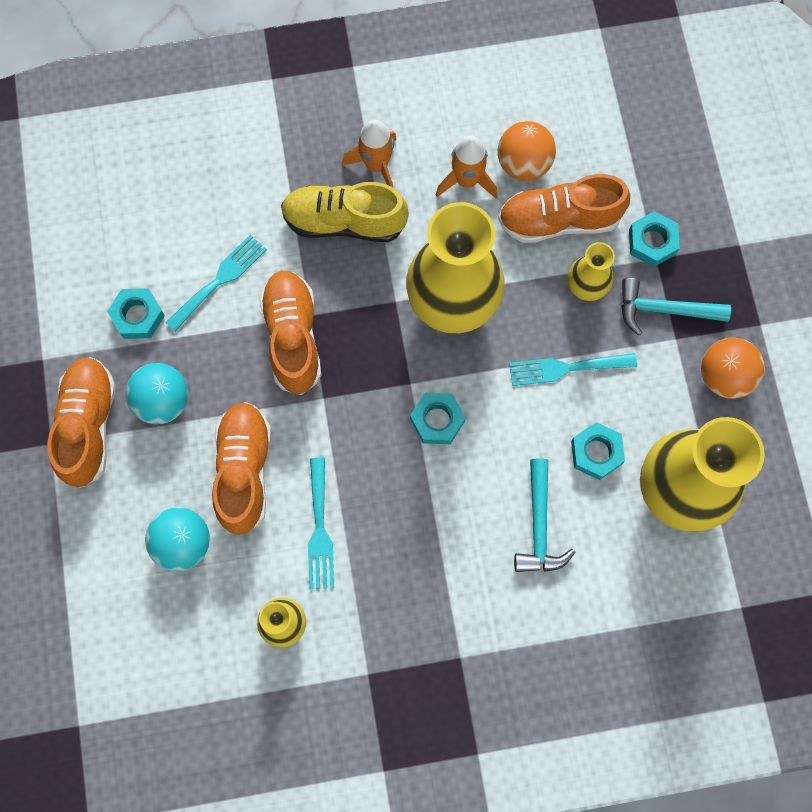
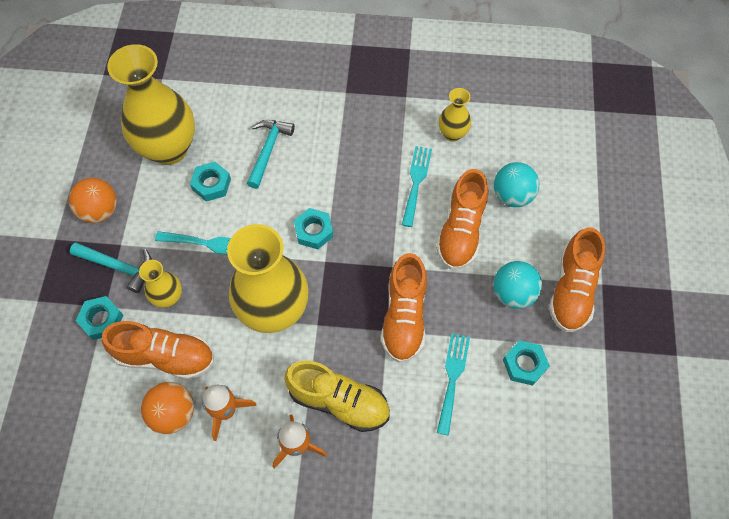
camera: 165 degrees left, 10 degrees down
turquoise fork [165,235,267,332] -> turquoise fork turned 135 degrees clockwise [437,333,470,436]

